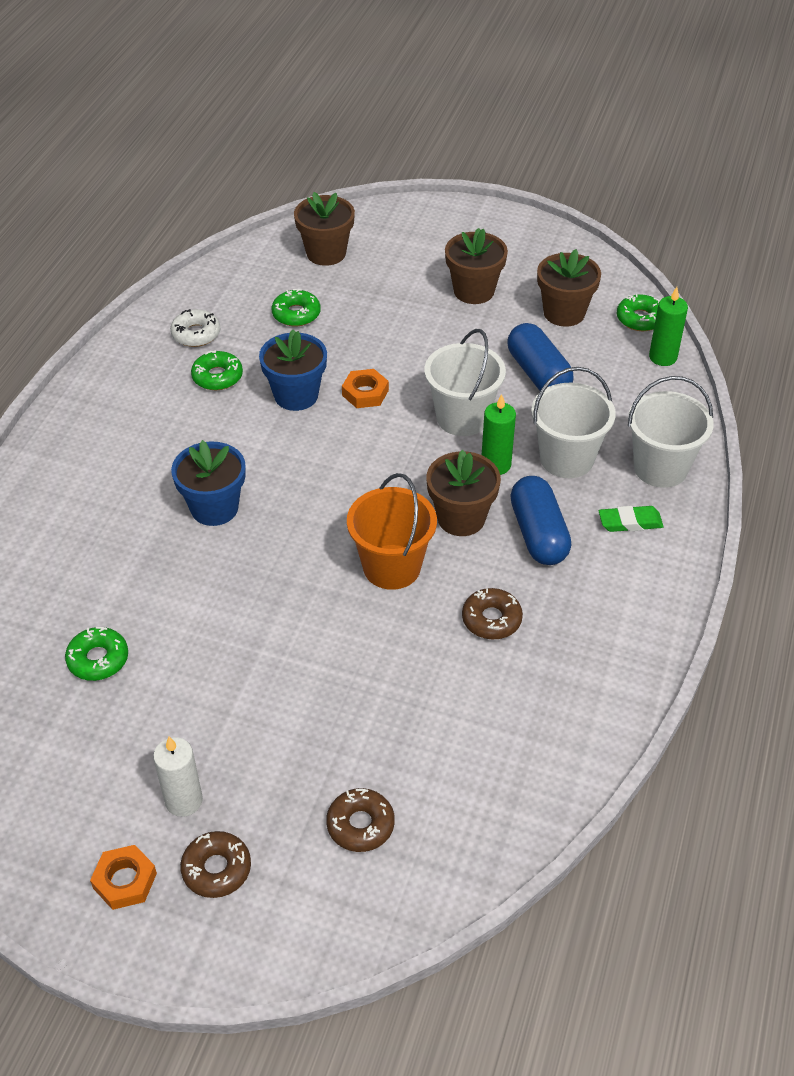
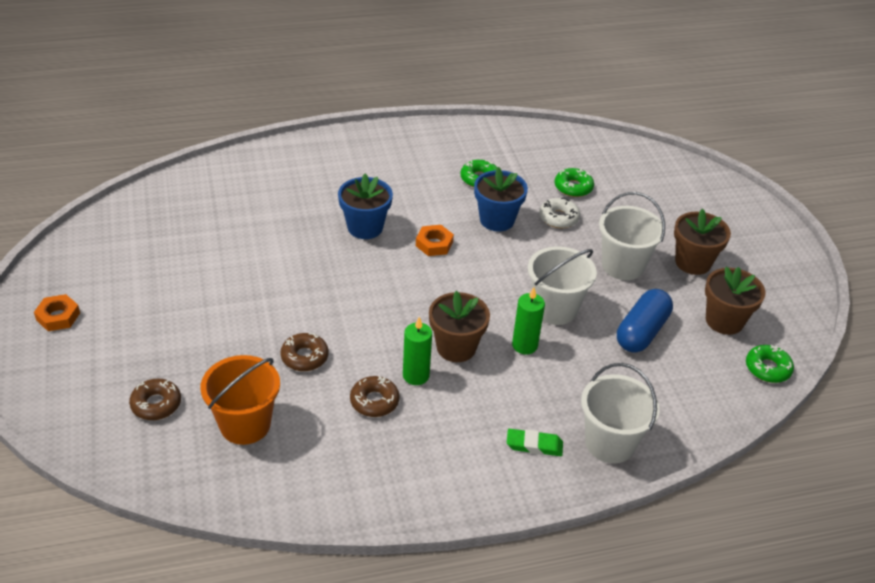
camera: 55 degrees right, 5 degrees down
green donut [65,627,128,681] -> none
white candle [153,737,203,817] -> none
white donut [170,309,221,347] -> white donut moved to [539,198,580,228]
brown donut [180,831,251,898] -> brown donut moved to [280,333,329,371]
brown flower pot [294,192,355,266] -> none
orange nut [342,369,389,408] -> orange nut moved to [416,225,454,256]
orange bucket [347,473,437,590] -> orange bucket moved to [201,355,280,445]
blue capsule [510,476,571,565] -> none
white bucket [531,367,616,478] -> white bucket moved to [599,192,665,280]
green eraser [599,506,664,532] -> green eraser turned 45 degrees counterclockwise [507,429,563,456]
green candle [649,287,688,366] -> green candle moved to [403,317,432,385]

